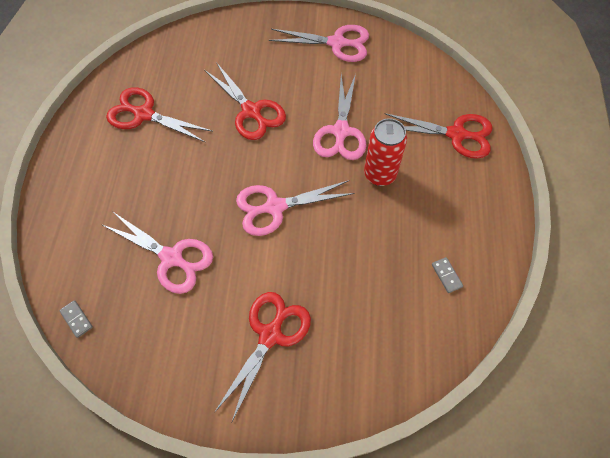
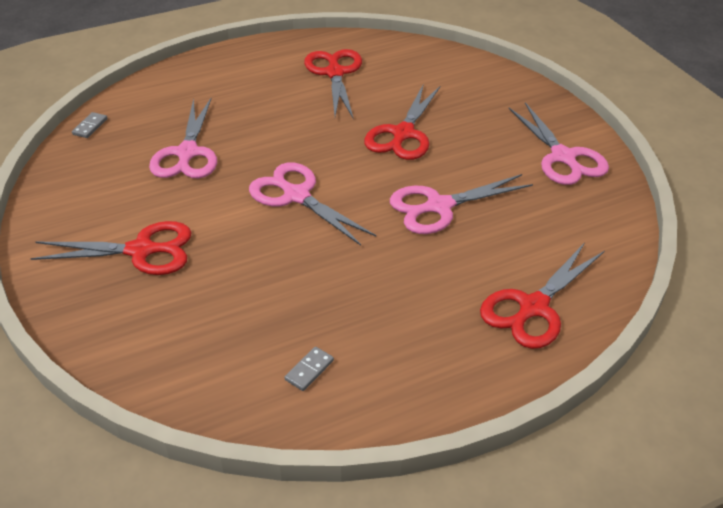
camera: 60 degrees right, 20 degrees down
red can [364,118,407,186] -> none
red scissors [384,113,493,159] -> red scissors turned 60 degrees clockwise [480,242,604,349]

